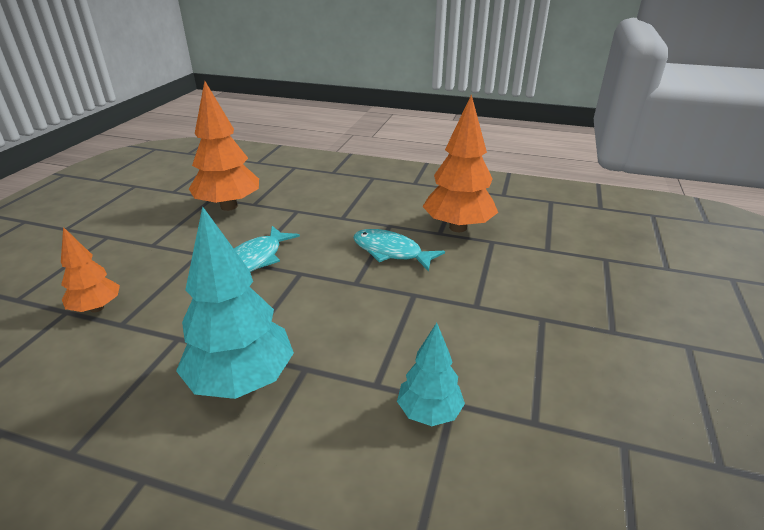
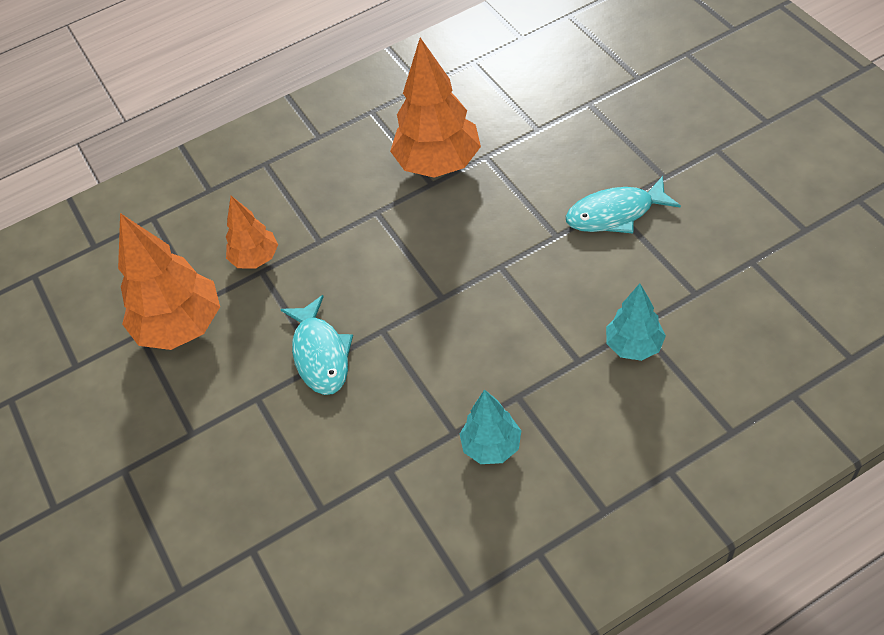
camera: 40 degrees left, 20 degrees up
orange tree [61,227,120,313] -> orange tree moved to [226,196,278,269]
turquoise tree [176,206,294,399] -> turquoise tree [460,389,521,464], size x0.57
turquoise fish [353,229,445,272] -> turquoise fish moved to [566,176,681,233]

